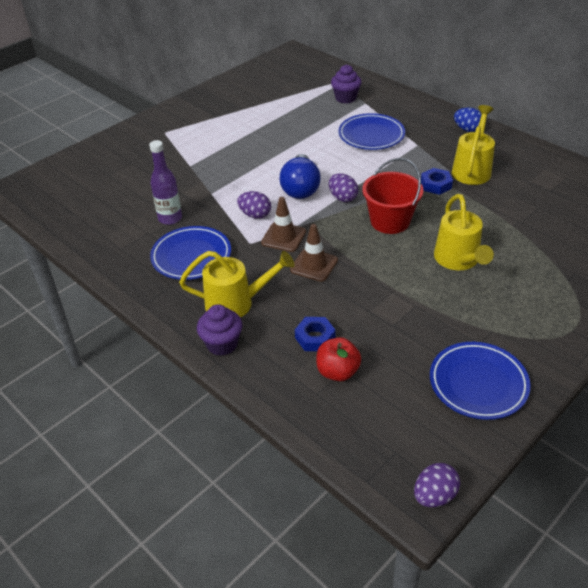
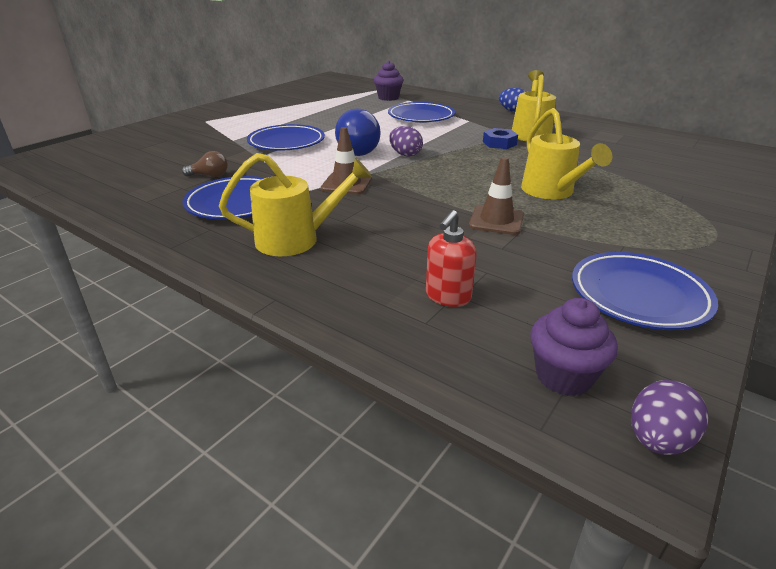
camera: 10 degrees left, 10 degrees down
purple bottle [149,140,182,225] -> brown light bulb [182,151,228,177]
purple cupcake [197,304,242,356] -> purple cupcake moved to [531,298,618,396]
purple egg [237,191,271,219] -> none
brown traffic cone [290,224,338,282] -> brown traffic cone moved to [469,157,524,235]
blue nut [295,317,335,351] -> none
red apple [316,337,361,381] -> red soap dispenser [426,210,477,307]
red bucket [362,158,423,234] -> none
none -> blue plate [247,124,325,151]

